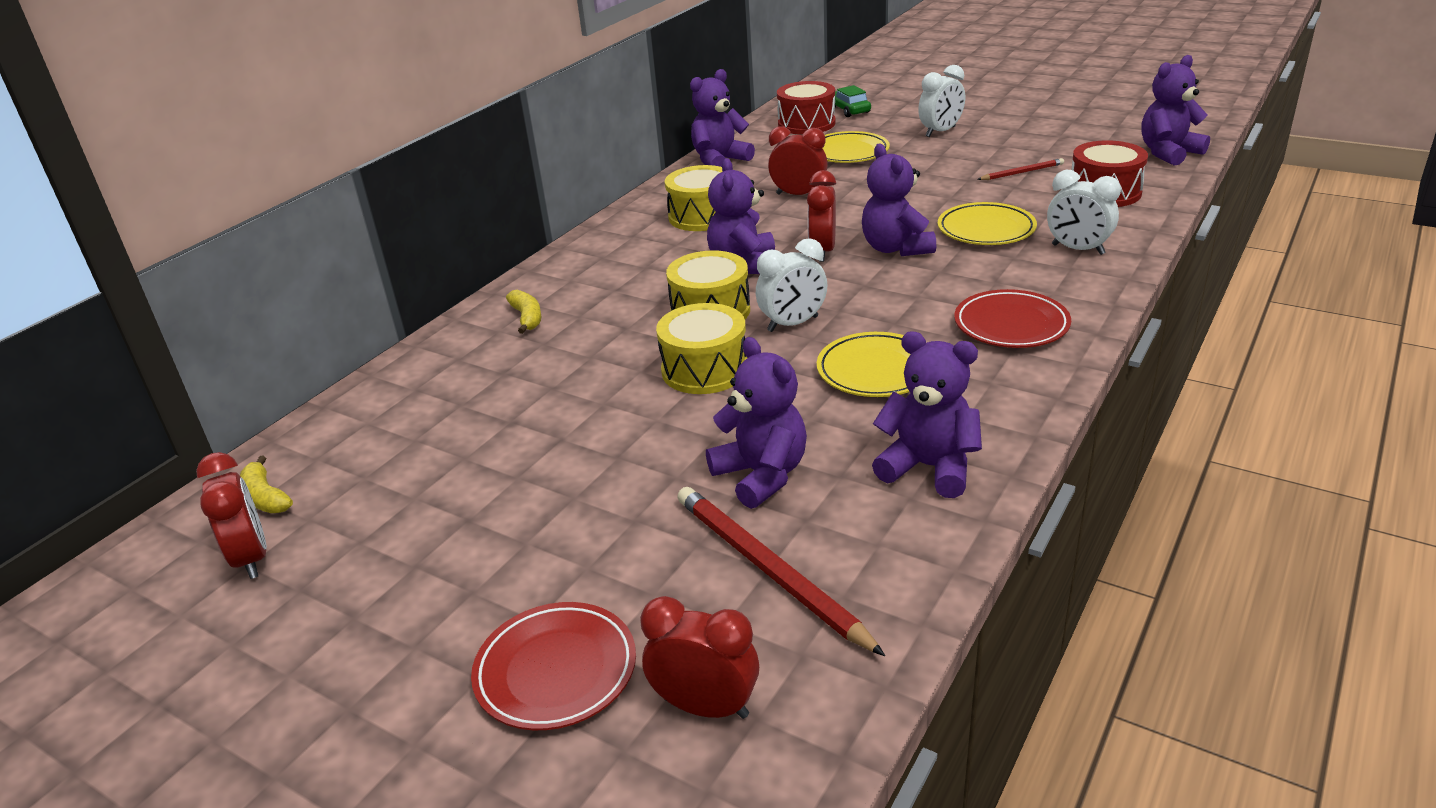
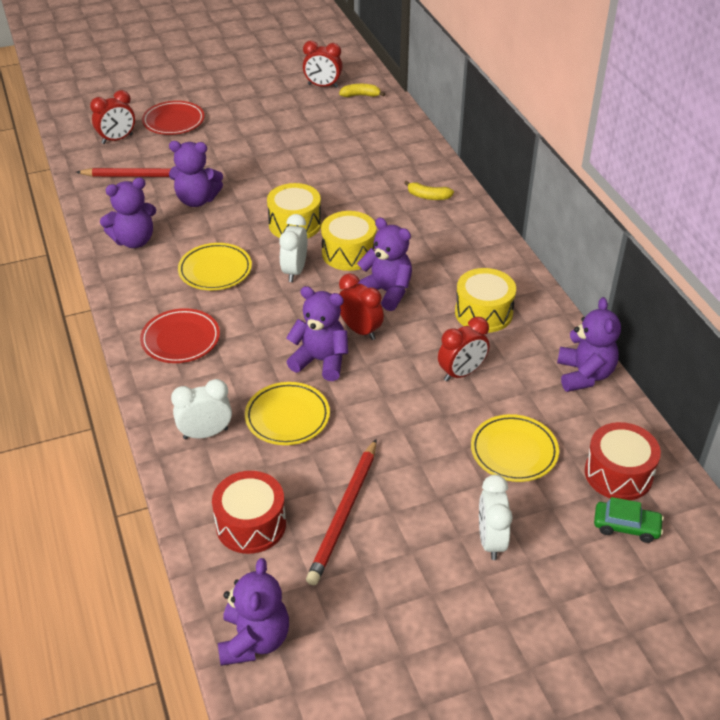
camera: 125 degrees right, 10 degrees up
red pencil [977,158,1064,180] -> red pencil [306,439,376,585], size x1.85

